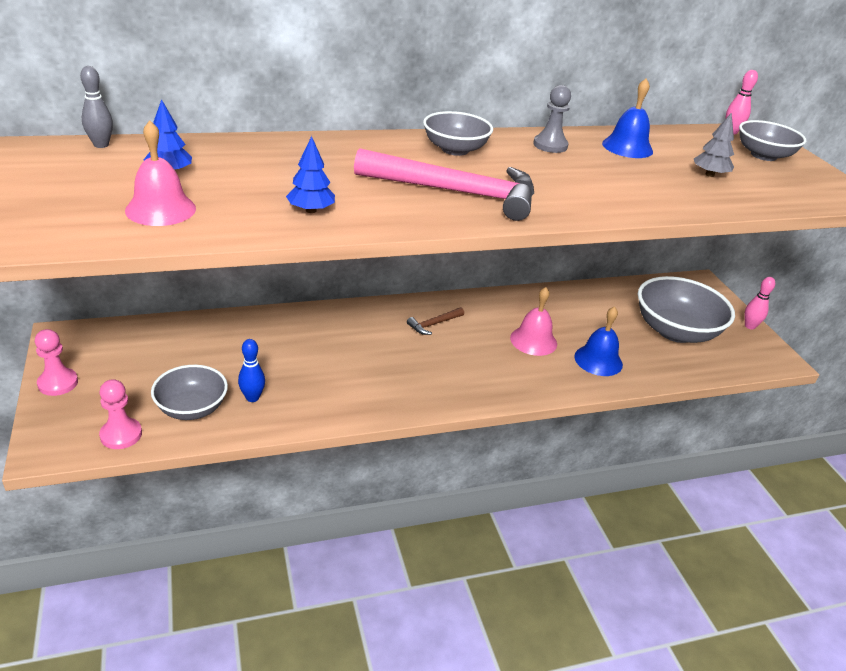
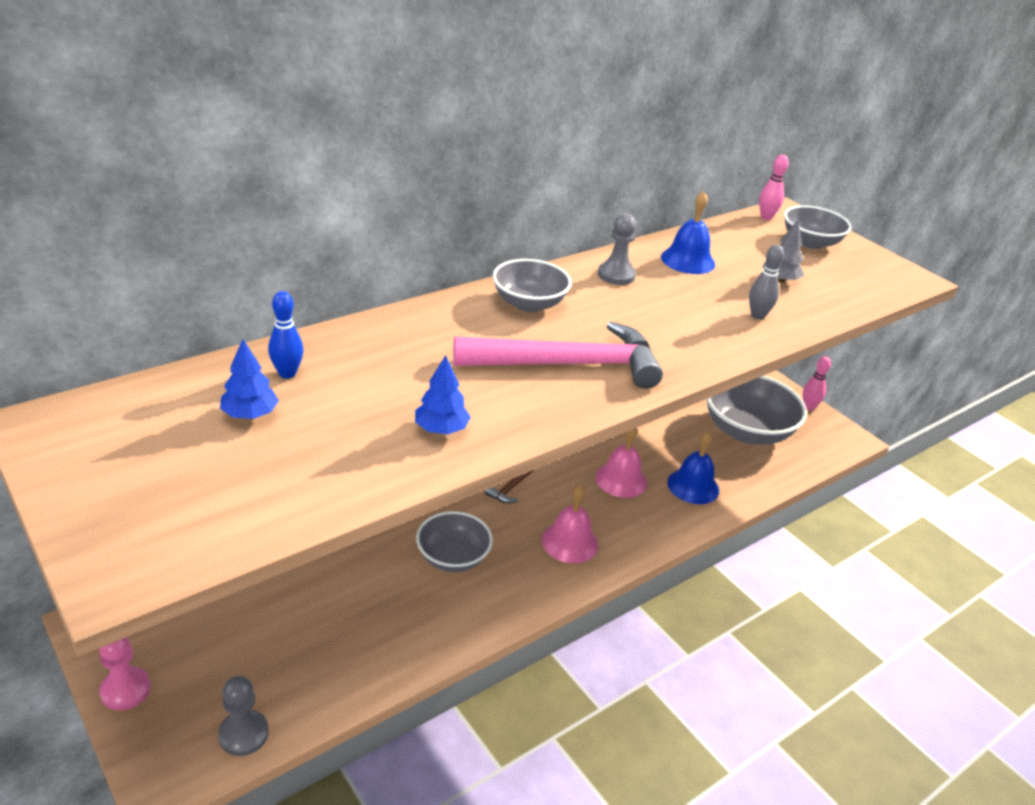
camera: 20 degrees left, 0 degrees up
grey bowling pin [80,66,113,148] -> grey bowling pin moved to [749,244,784,320]
pink pawn [99,379,142,449] -> grey pawn [218,676,269,756]
pink bell [125,120,196,226] -> pink bell moved to [542,484,598,563]
grey bowl [151,365,228,420] -> grey bowl moved to [416,511,493,572]
blue bowling pin [238,339,265,402] -> blue bowling pin moved to [268,291,304,379]

